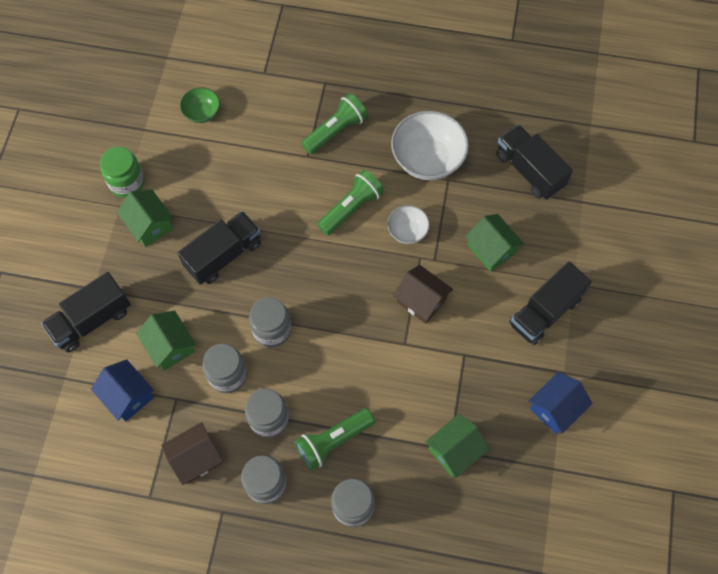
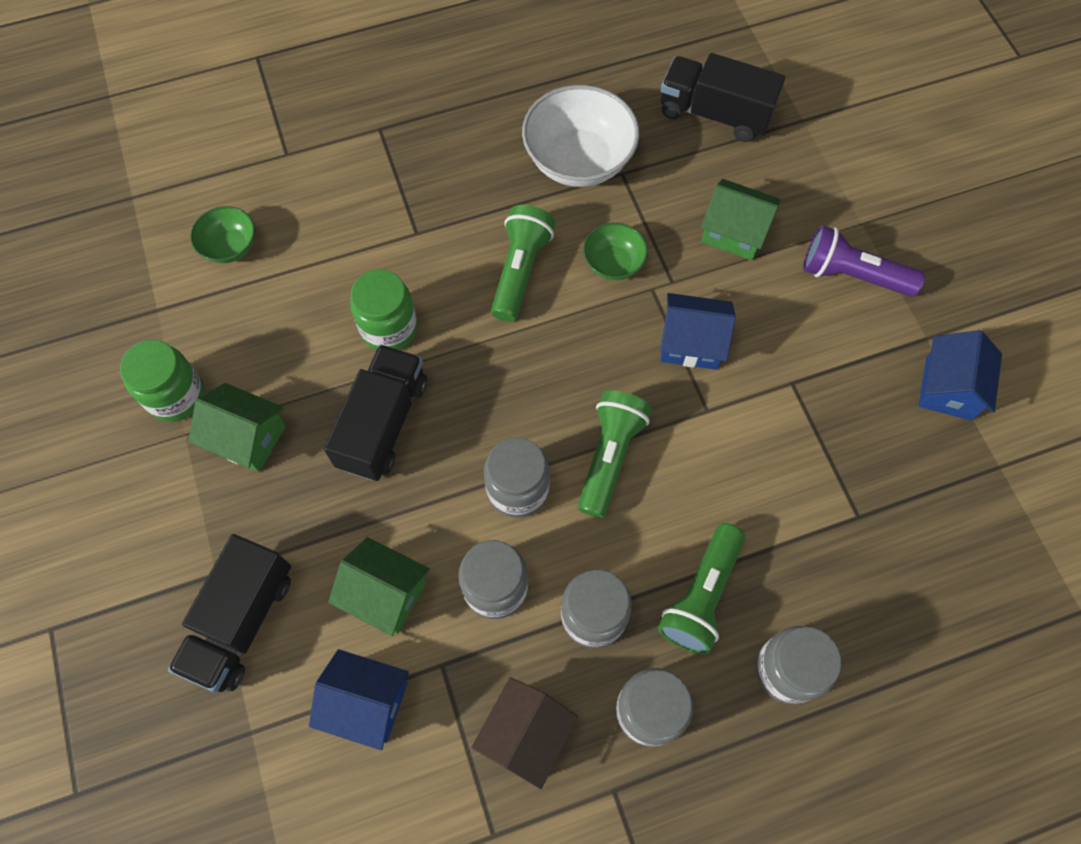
camera: 30 degrees left, 0 degrees up
green flashlight [301,93,368,154] -> green flashlight moved to [578,390,652,518]
white bowl [387,205,430,244] -> green bowl [583,223,648,280]
brown house [393,265,453,324] -> blue house [660,293,736,370]
green house [425,414,490,478] -> none
black truck [509,261,592,345] -> purple flashlight [803,225,925,297]
none -> green jar [350,269,418,350]

